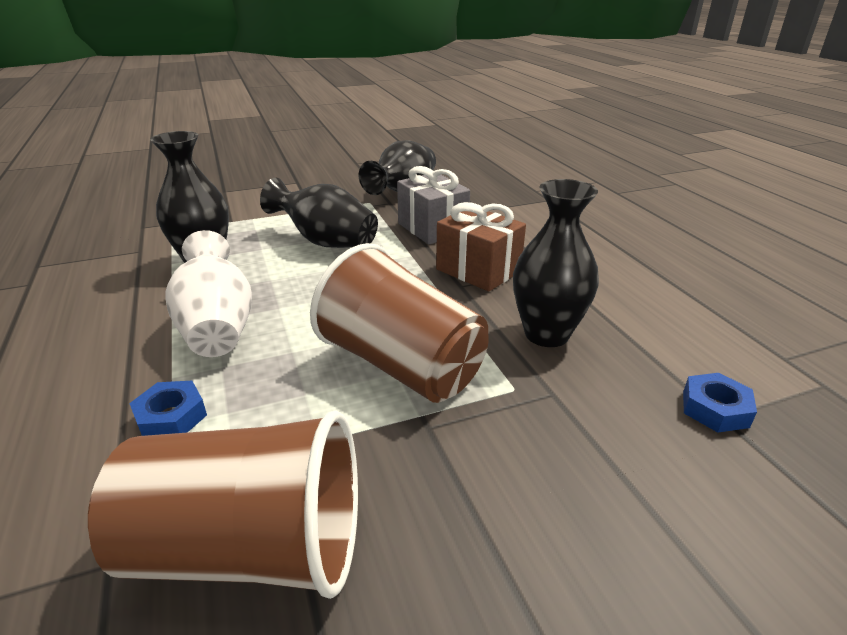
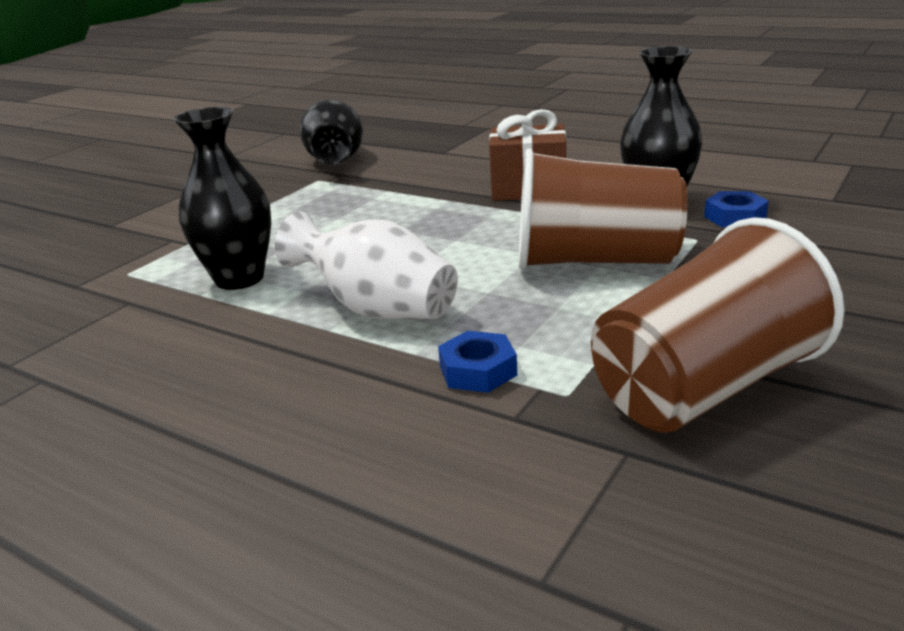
camera: 35 degrees left, 5 degrees down
black vase [260,178,378,248] -> none
grey gift [397,166,470,244] -> none
blue nut [683,373,757,433] -> blue nut moved to [704,191,769,227]

